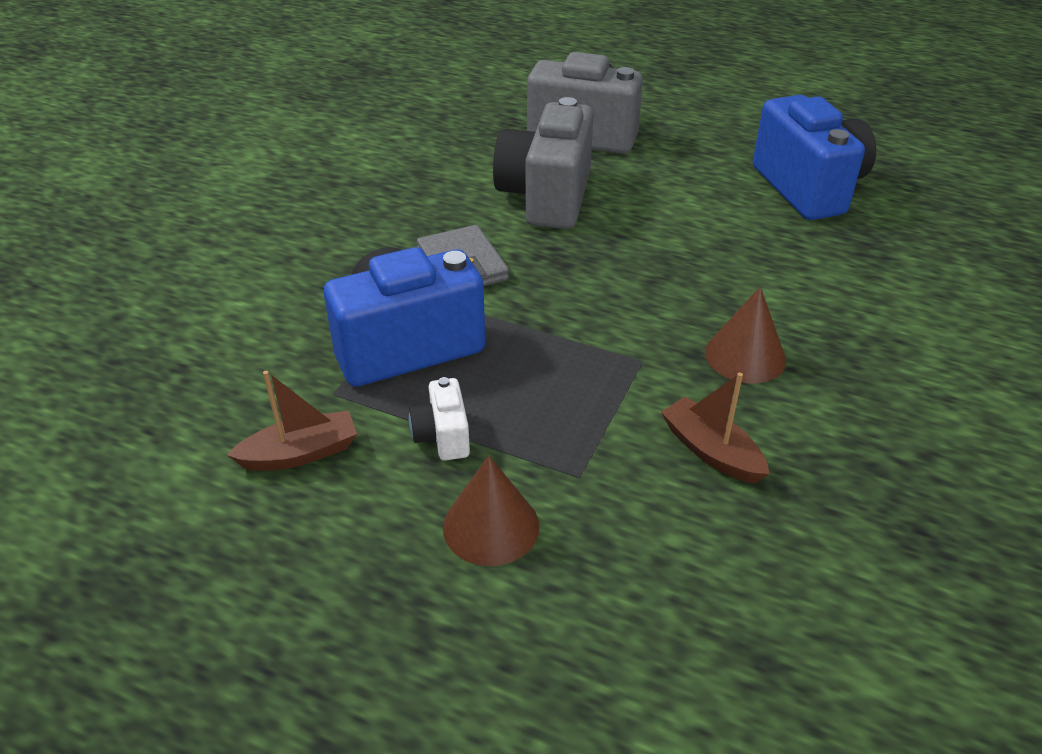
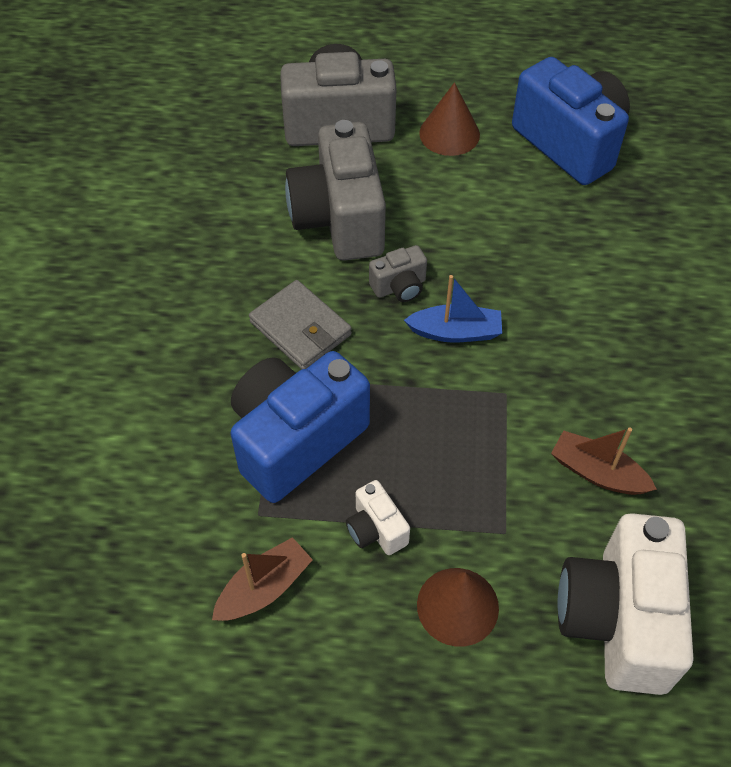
camera: 20 degrees left, 15 degrees up
brown cone [705,287,786,383] -> brown cone moved to [419,82,480,156]
none -> grey camera [369,245,427,302]
none -> blue boat [404,275,502,343]
none -> white camera [557,513,694,695]

